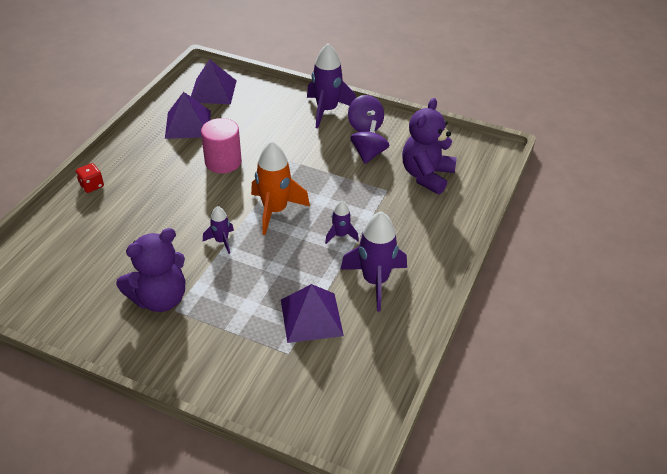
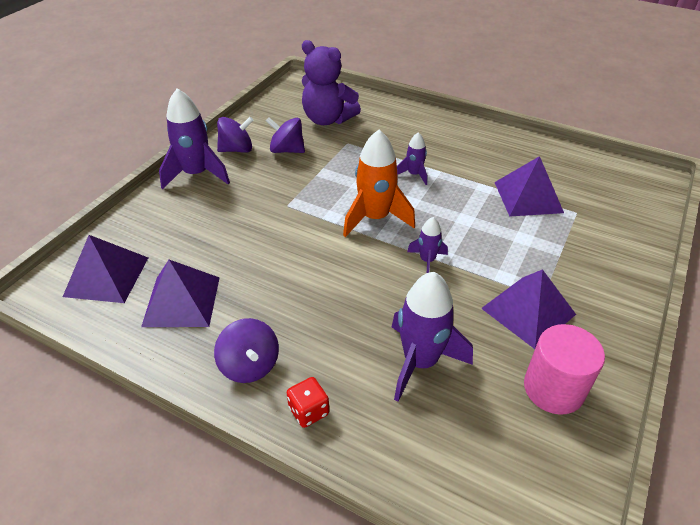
camera: 85 degrees left, 0 degrees up
purple teddy bear [116,228,185,312] -> purple pyramid [481,269,576,349]
pink cylinder [201,118,242,173] -> pink cylinder moved to [524,324,605,415]
purple rocket [340,211,407,311] -> purple rocket moved to [392,272,473,401]
none -> purple spinning top [214,318,279,383]

